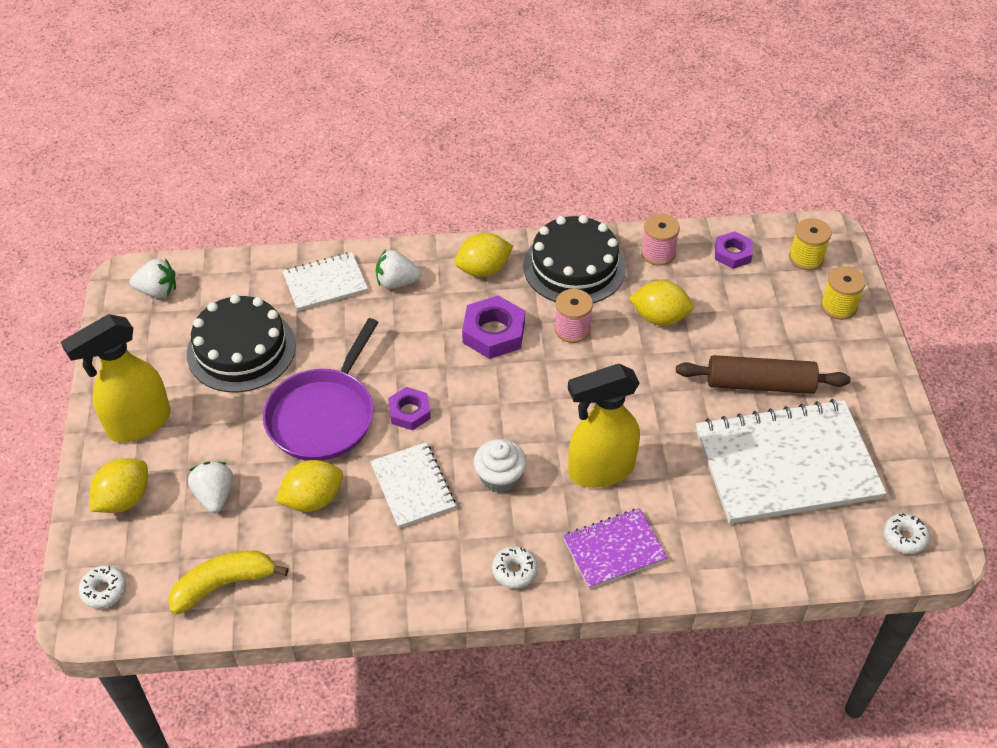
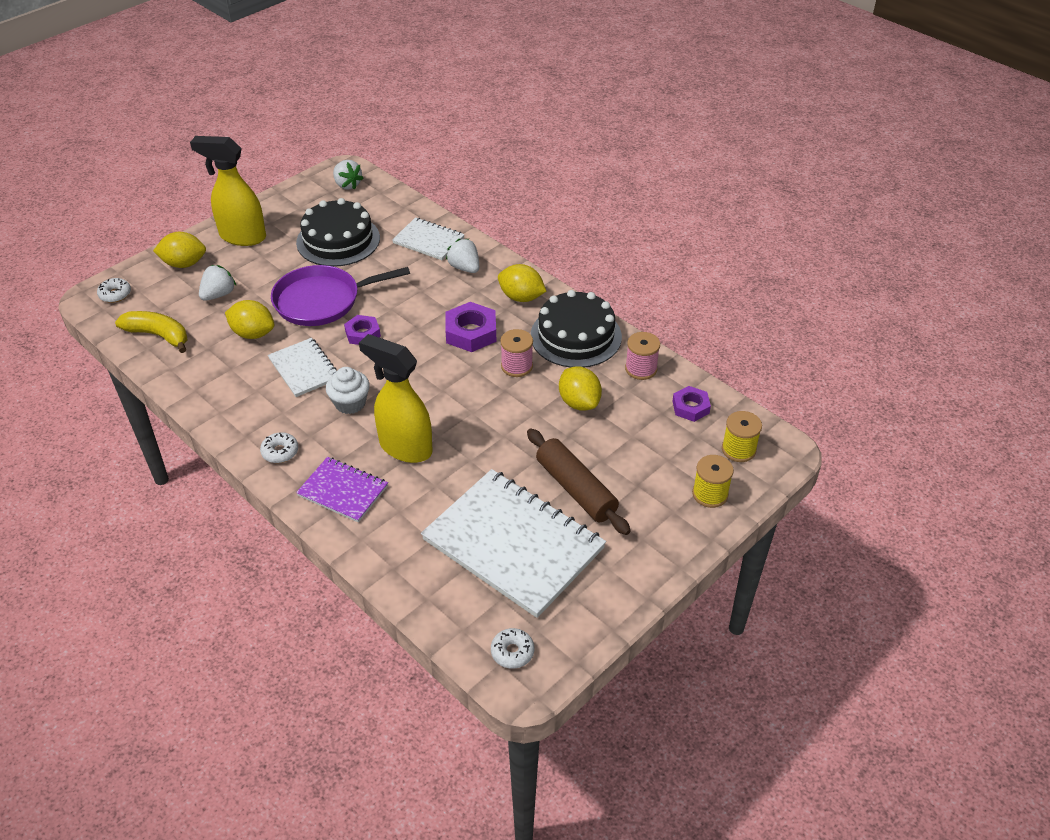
camera: 50 degrees right, 5 degrees down
white notebook [370,442,456,528] -> white notebook turned 60 degrees counterclockwise [268,338,337,397]

